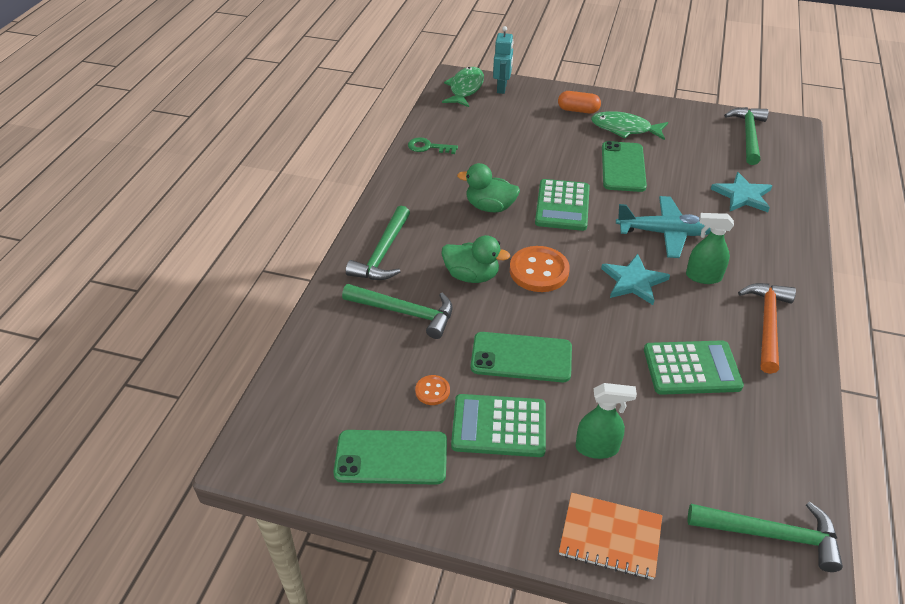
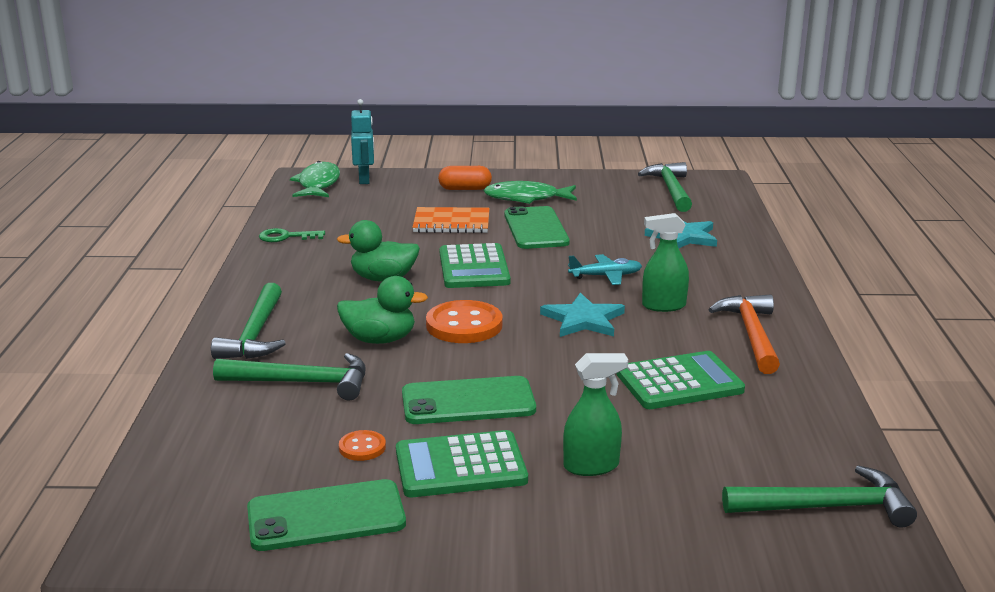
camera: 15 degrees left, 20 degrees down
orange notebook [559,493,662,579] -> orange notebook moved to [412,207,490,233]
turquoise plane [616,196,711,258] -> turquoise plane [568,254,642,285], size x0.62

